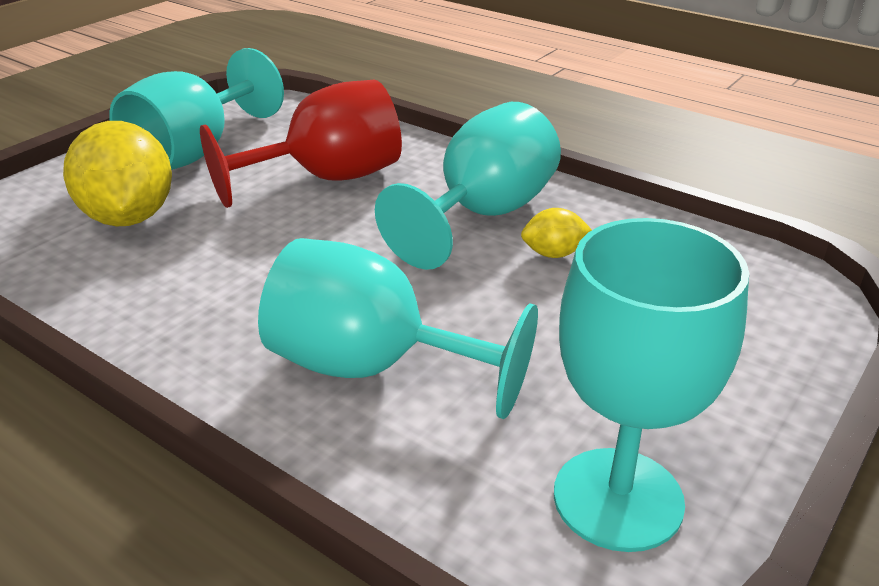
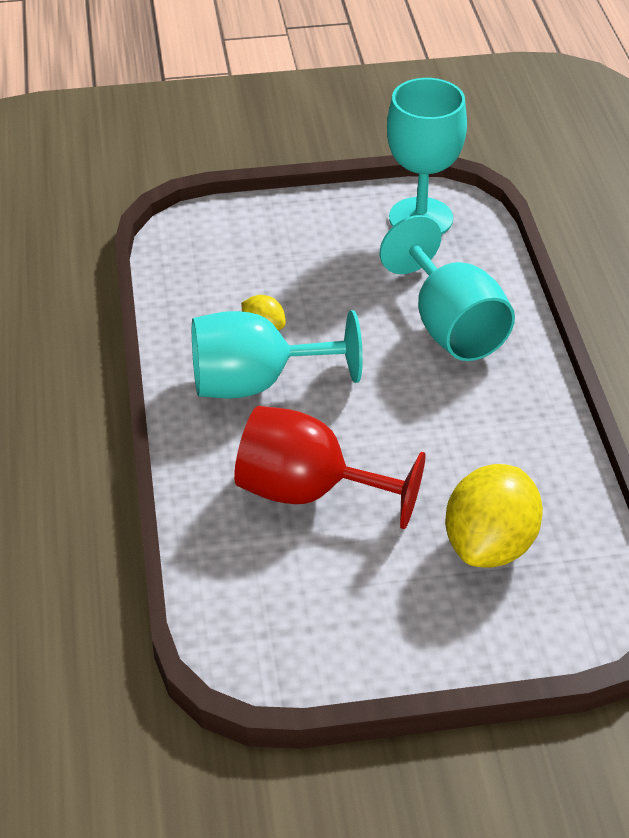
camera: 135 degrees left, 10 degrees up
turquoise goblet [109,48,284,170] -> none

